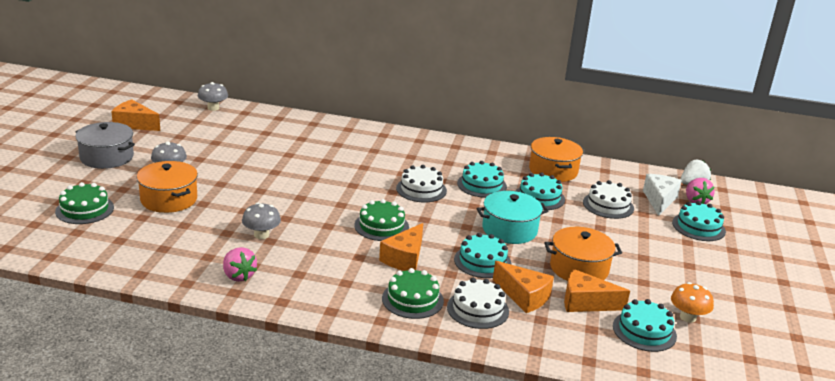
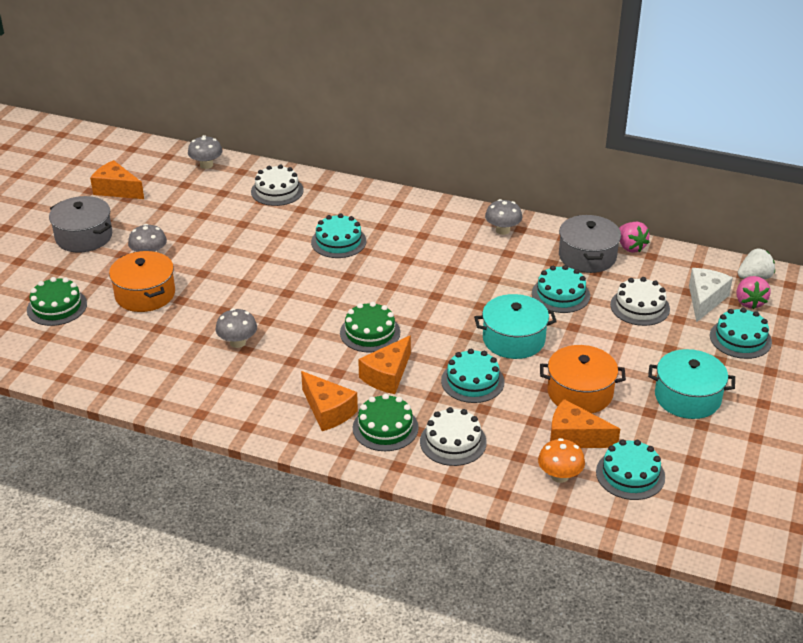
camera: 10 degrees right, 10 degrees up
pink strawberry [223,247,257,282] -> pink strawberry moved to [619,222,649,253]
white cake [396,165,447,202] -> white cake moved to [251,164,304,206]
turquoise cake [457,161,507,198] -> turquoise cake moved to [311,213,366,258]
orange cheese [493,261,554,313] -> orange cheese moved to [301,371,358,431]
orange pot [529,137,583,182] -> grey pot [559,215,621,273]
orange mushroom [671,282,714,323] -> orange mushroom moved to [538,438,585,483]
none -> grey mushroom [485,199,522,235]
none -> turquoise pot [648,349,735,419]

